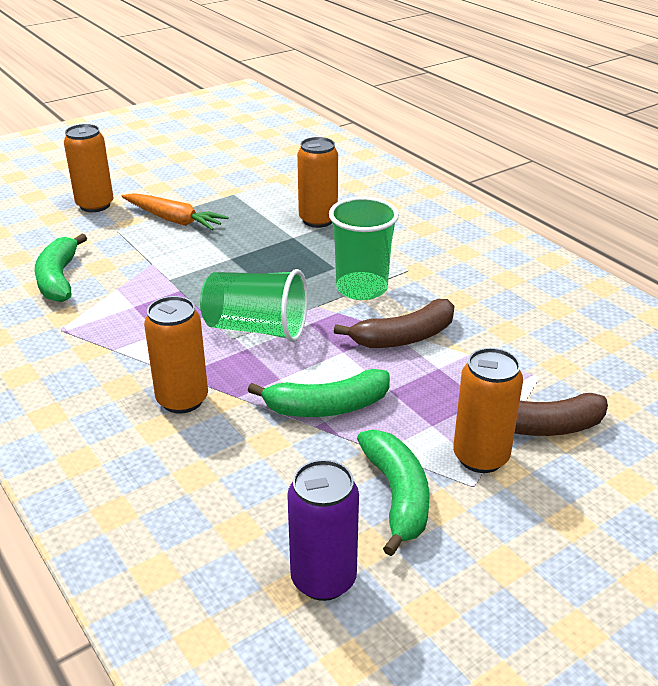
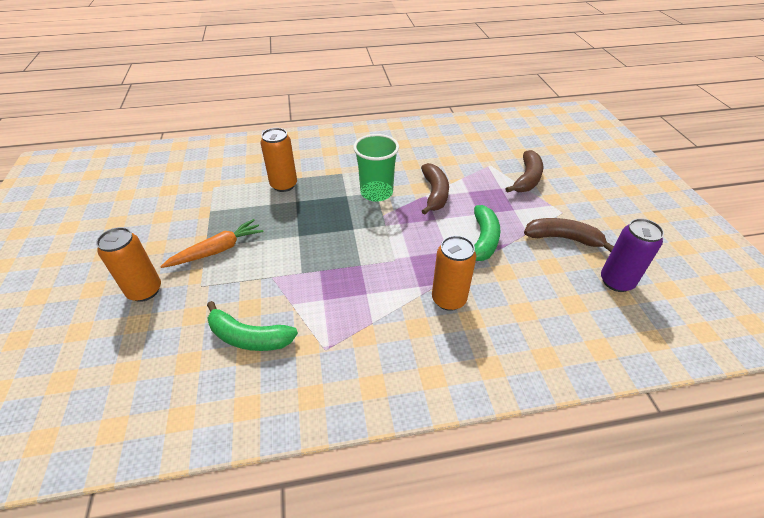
camera: 65 degrees left, 10 degrees up
green cup [200,269,308,342] -> none
green banana [357,429,430,556] -> brown banana [524,218,614,252]
orange can [453,348,523,473] -> none

